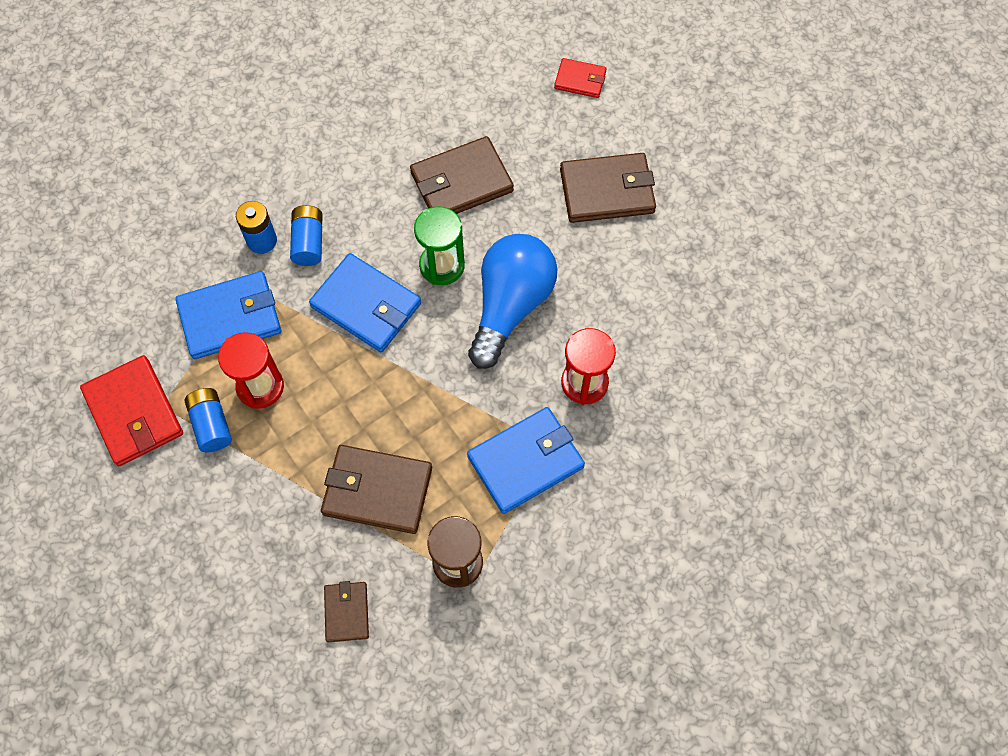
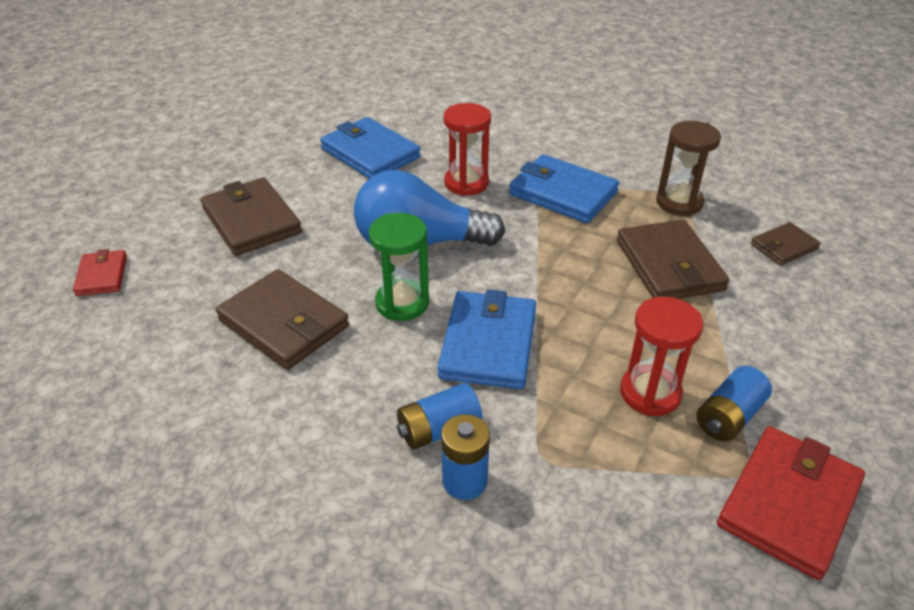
camera: 115 degrees left, 25 degrees down
blue wallet [175,271,281,359] -> blue wallet moved to [320,117,421,179]

